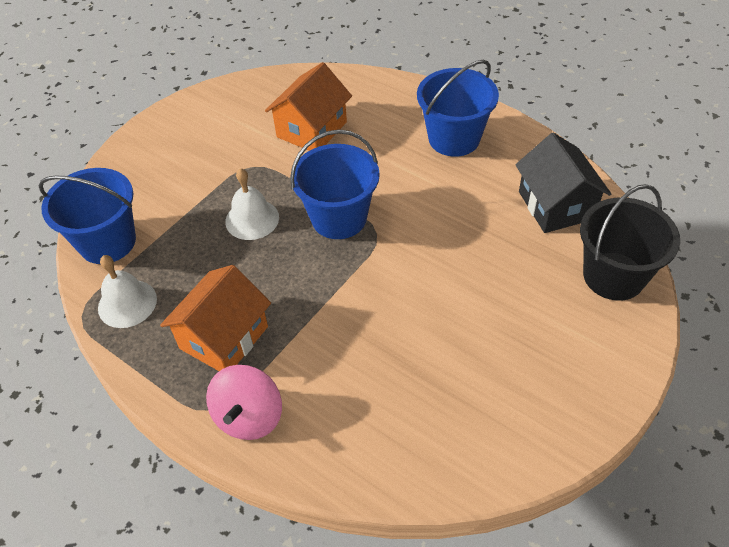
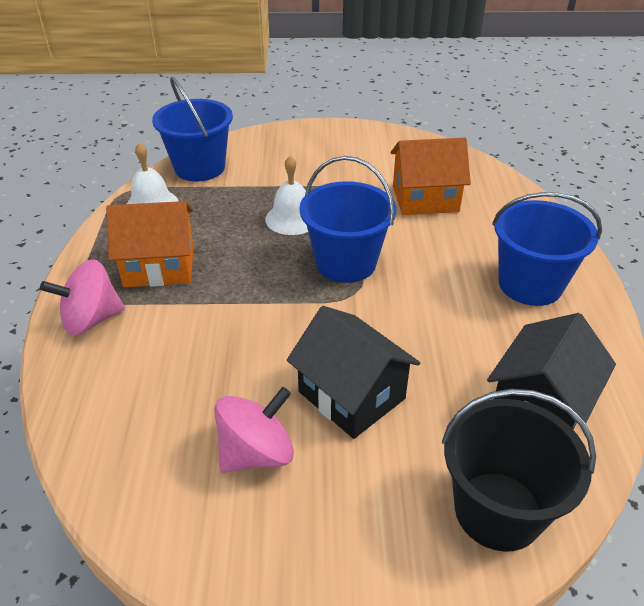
camera: 50 degrees right, 10 degrees down
none -> pink spinning top [214,387,294,473]
none -> black house [287,306,420,439]

